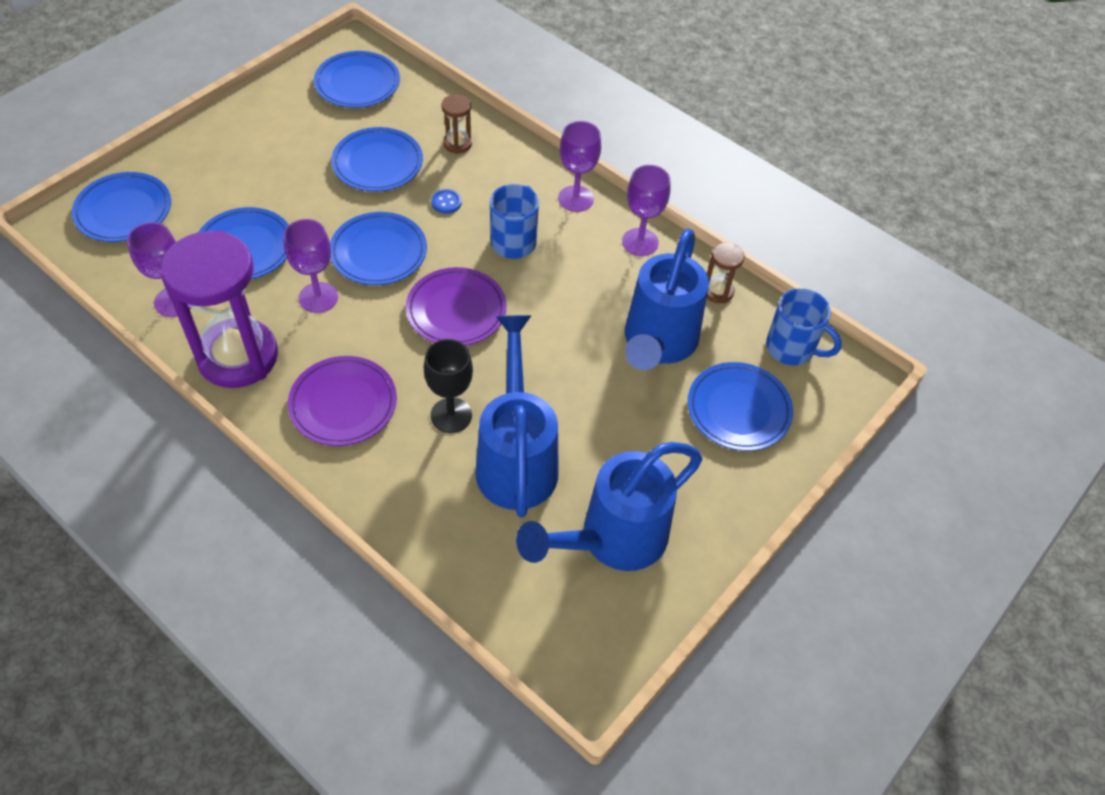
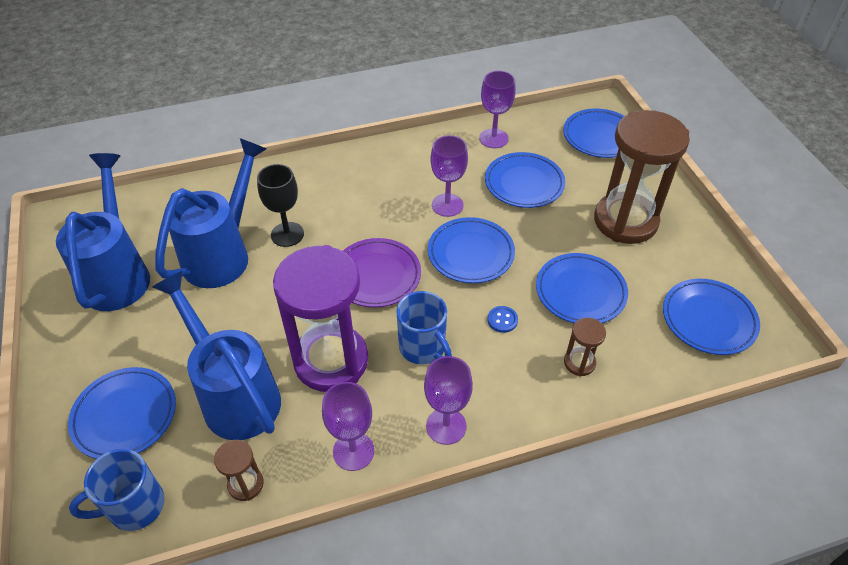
camera: 125 degrees right, 5 degrees down
purple hourglass [160,230,278,388] -> purple hourglass moved to [273,245,368,392]
purple plate [288,356,397,446] -> none
blue watering can [475,315,559,518] -> blue watering can turned 90 degrees counterclockwise [155,138,266,288]
none -> brown hourglass [594,110,690,244]

